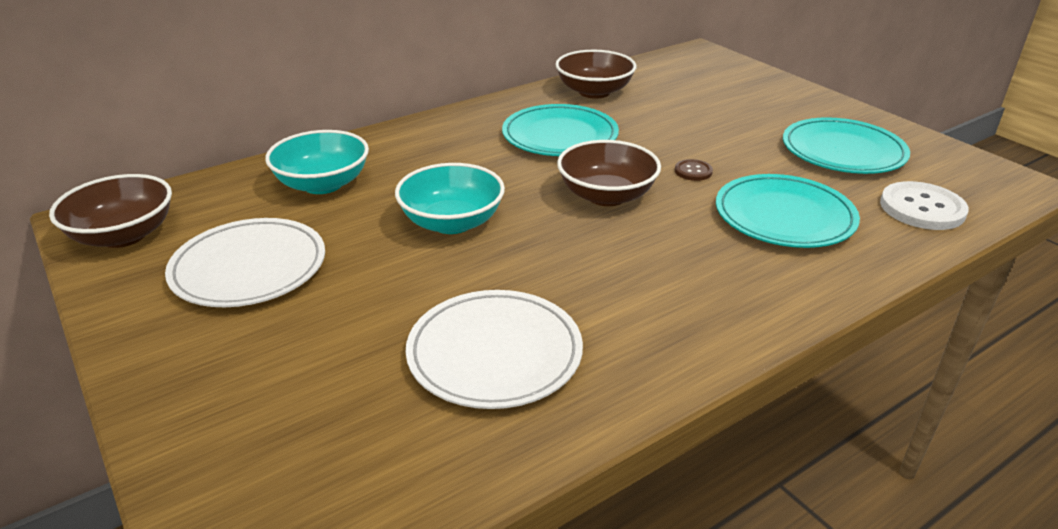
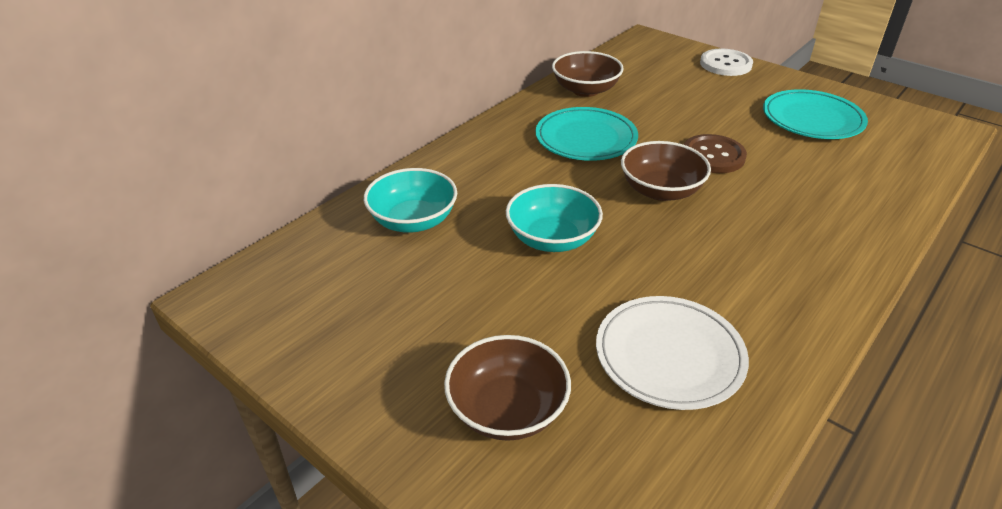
camera: 15 degrees left, 5 degrees up
brown bowl [49,174,172,248] -> brown bowl moved to [444,335,571,441]
white plate [165,218,325,307] -> none
brown button [675,159,713,181] -> brown button [684,134,747,173], size x1.97
turquoise plate [716,174,860,248] -> none
white button [880,181,969,230] -> white button moved to [700,49,753,76]

